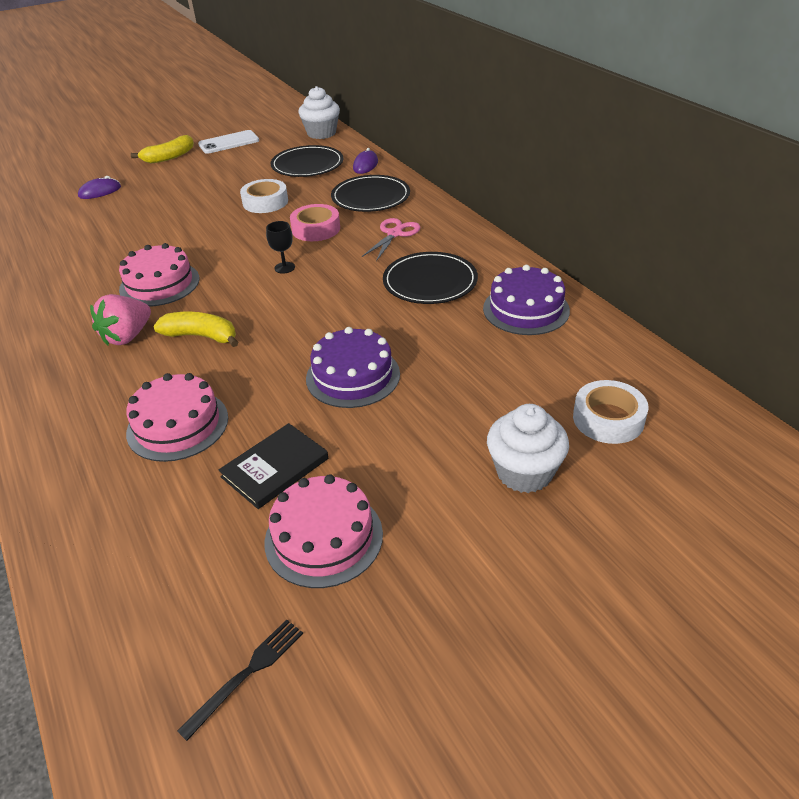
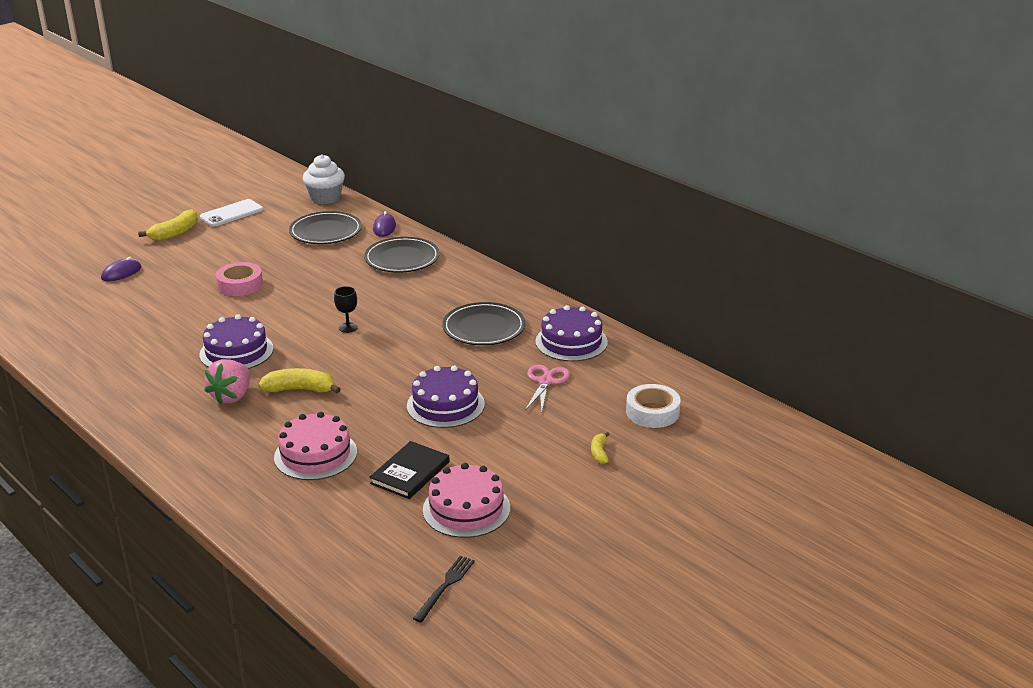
camera: 15 degrees left, 10 degrees down
pink cake [119,243,199,307] -> purple cake [199,314,273,369]
white tape [240,179,288,213] -> none
pink tape [290,204,340,241] -> pink tape moved to [216,262,263,296]
pink scissors [362,218,420,261] -> pink scissors moved to [525,365,570,412]
white cupcake [487,404,569,493] -> yellow banana [591,432,610,464]

